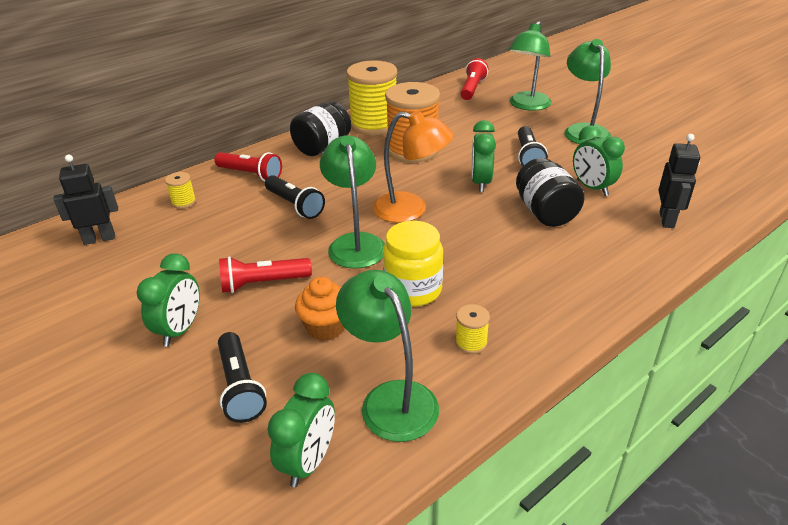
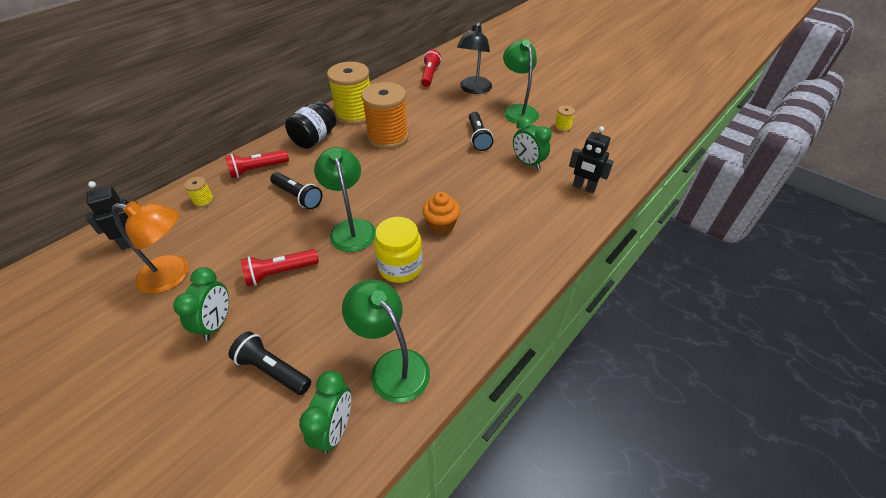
camera: 10 degrees left, 10 degrees up
red flashlight [214,152,282,181] -> red flashlight turned 135 degrees clockwise [225,150,289,178]
black flashlight [218,332,267,423] -> black flashlight turned 150 degrees clockwise [229,331,311,395]
orange cupcake [295,277,344,341] -> orange cupcake moved to [423,192,460,234]
orange lamp [373,110,454,223] -> orange lamp moved to [112,201,189,294]
yellow spool [455,304,490,354] -> yellow spool moved to [554,105,575,132]
green clock [471,120,496,192] -> none
green lamp [509,21,552,111] -> black lamp [457,22,492,94]
black jar [516,158,585,227] -> none
black robot [658,134,700,228] -> black robot turned 120 degrees clockwise [569,126,614,193]

